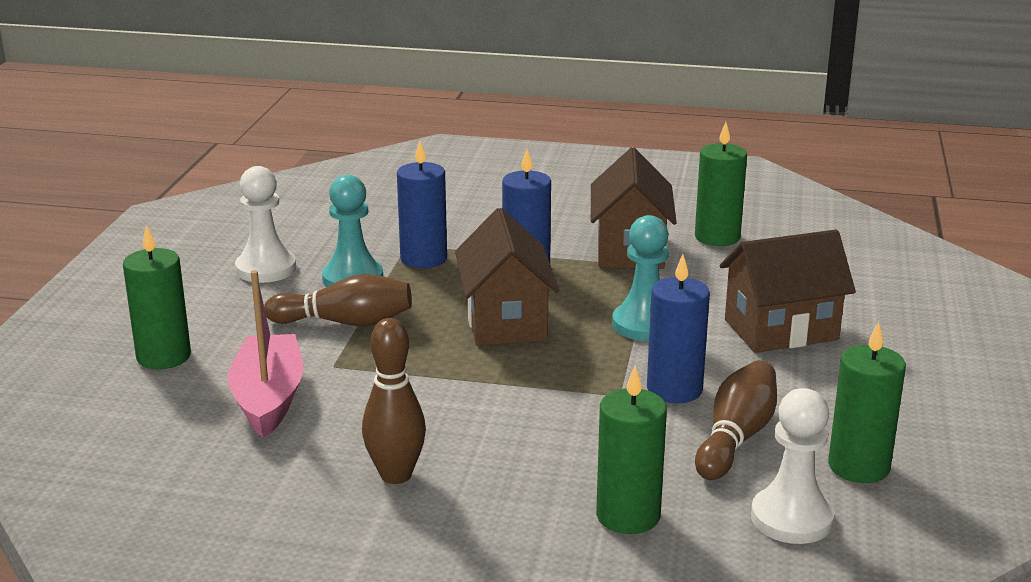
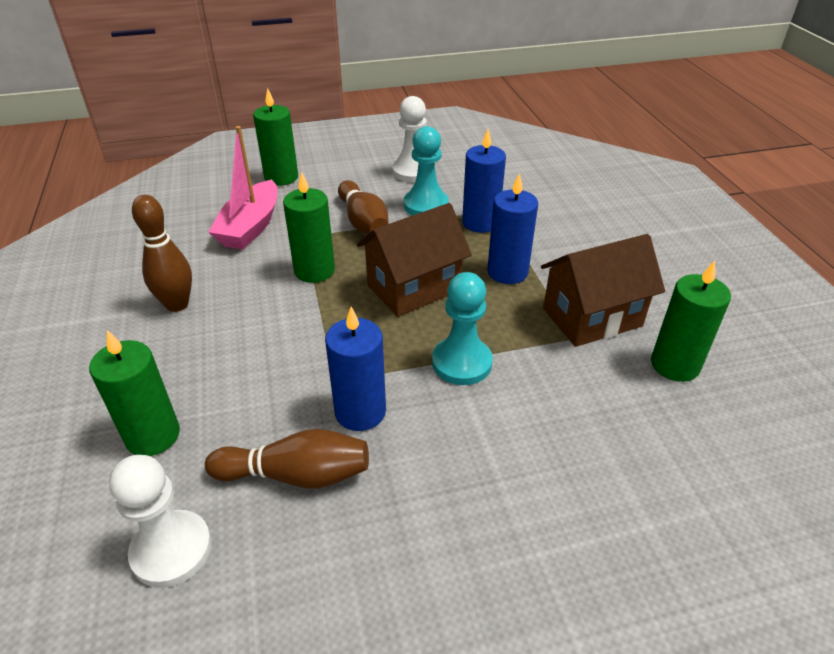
camera: 65 degrees right, 15 degrees up
pink boat [228,270,303,438] -> pink boat turned 135 degrees clockwise [208,126,277,250]
brown house [720,229,856,353] -> none
green candle [828,322,906,483] -> green candle moved to [283,172,335,283]

